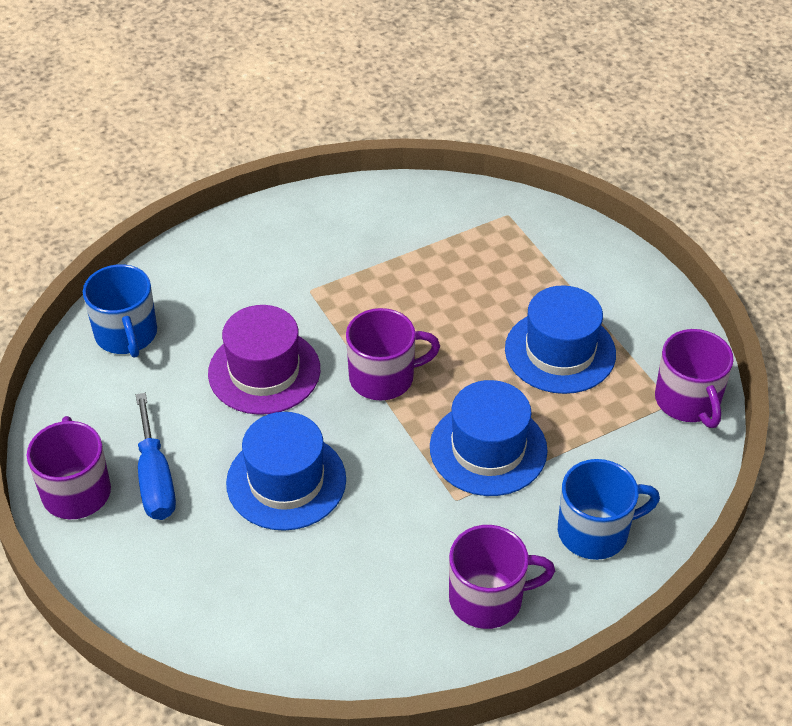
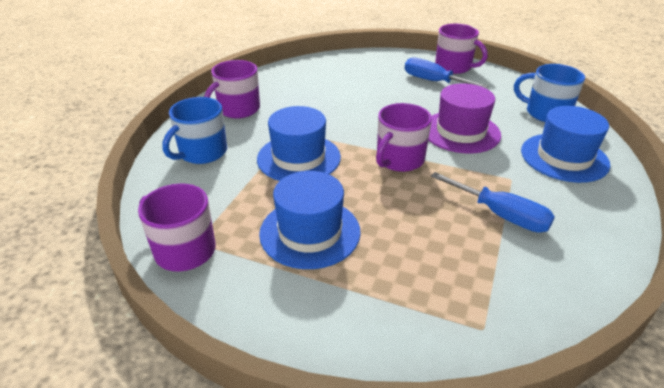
camera: 140 degrees right, 10 degrees down
blue hat [226,412,346,531] -> blue hat moved to [521,106,610,183]
none -> blue screwdriver [431,172,555,232]

